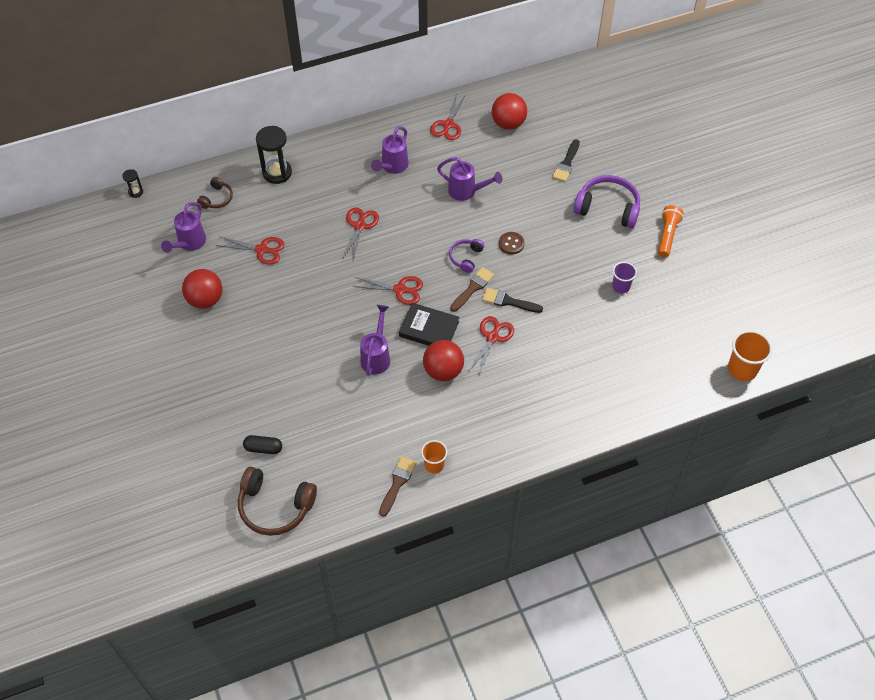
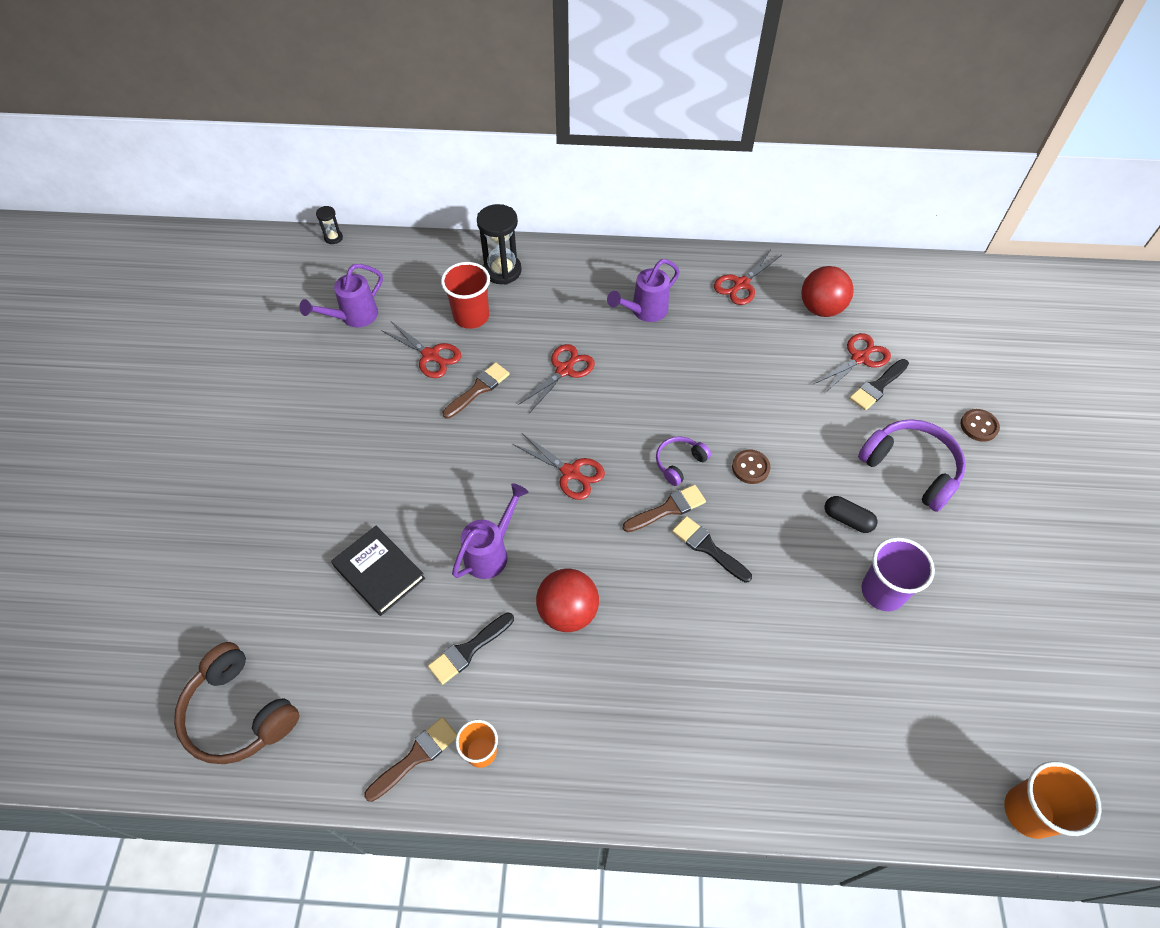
camera: 25 degrees right, 0 degrees up
red ball [182,269,222,309] -> none
brown headphones [197,177,233,209] -> none
black capsule [243,435,282,454] -> black capsule moved to [825,496,877,533]
black book [399,303,459,346] -> black book moved to [331,526,425,616]
purple watering can [437,157,503,201] -> none
red scissors [468,316,514,377] -> red scissors moved to [814,333,891,394]
purple cup [612,262,637,293] -> purple cup [861,537,935,611], size x1.57
orange flashlight [658,205,683,257] -> none
none -> black brush [428,612,514,685]
none -> red cup [441,262,490,329]
none -> brown brush [442,362,510,419]
none -> brown button [961,409,1000,442]

